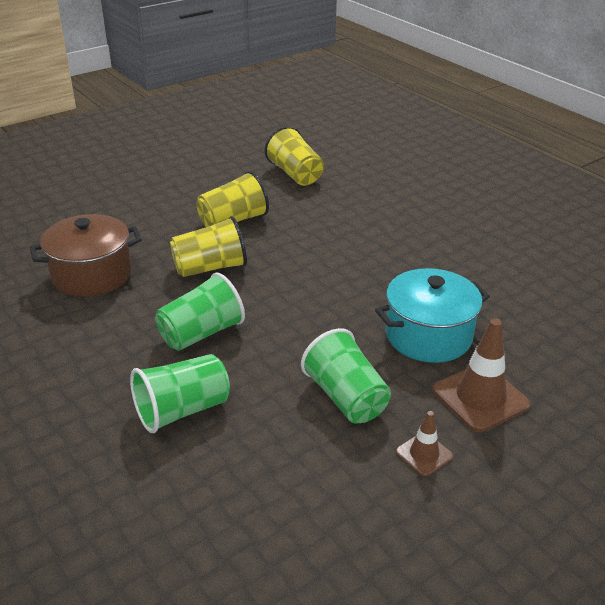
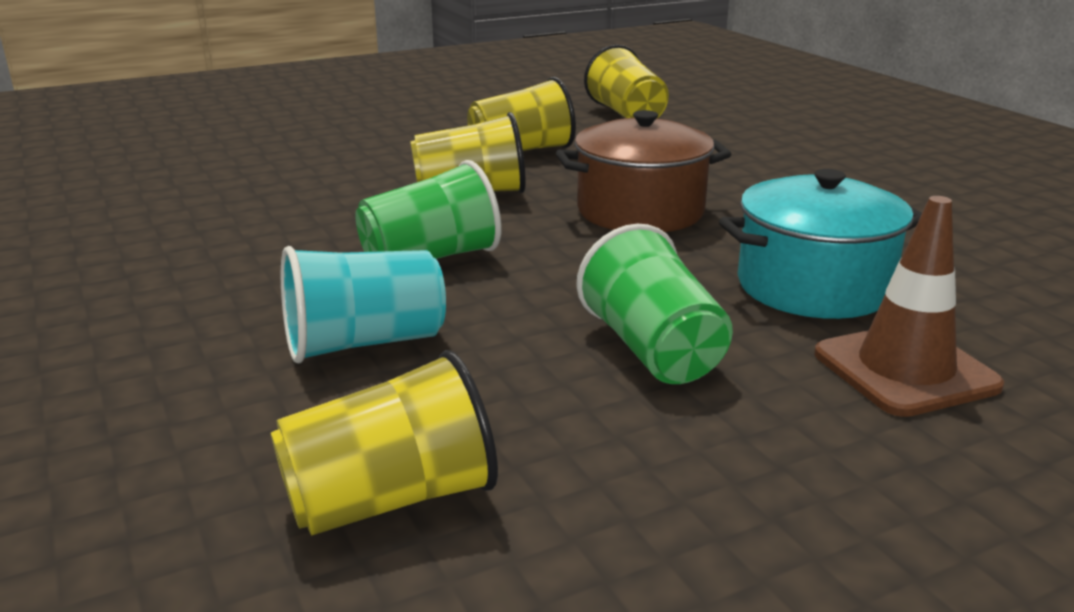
camera: 10 degrees right, 10 degrees down
brown pot [30,214,142,297] -> brown pot moved to [556,110,731,232]
green cup [130,354,230,433] -> turquoise cup [281,246,446,363]
brown traffic cone [396,411,453,477] -> none
none -> yellow cup [270,350,498,536]

